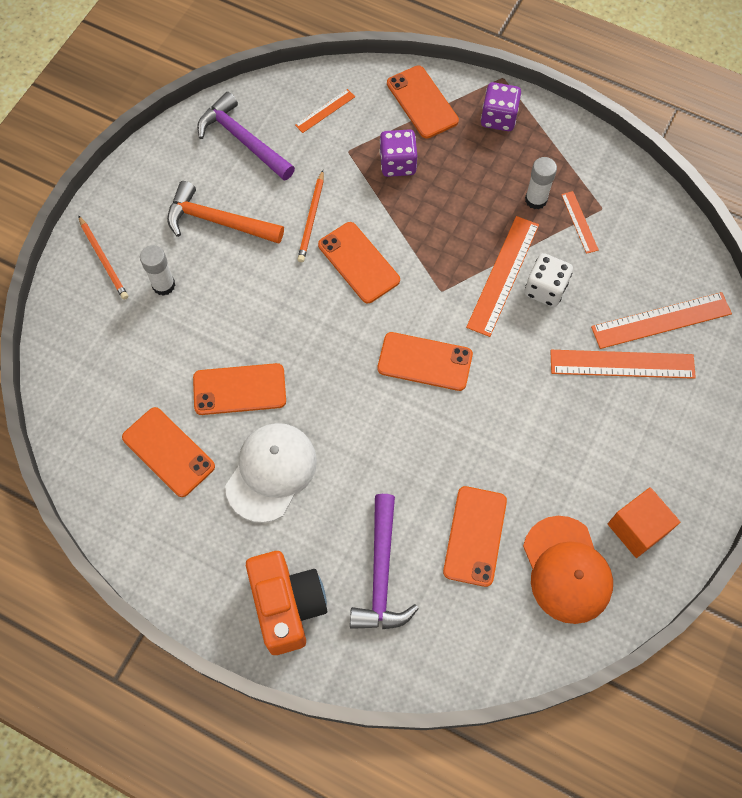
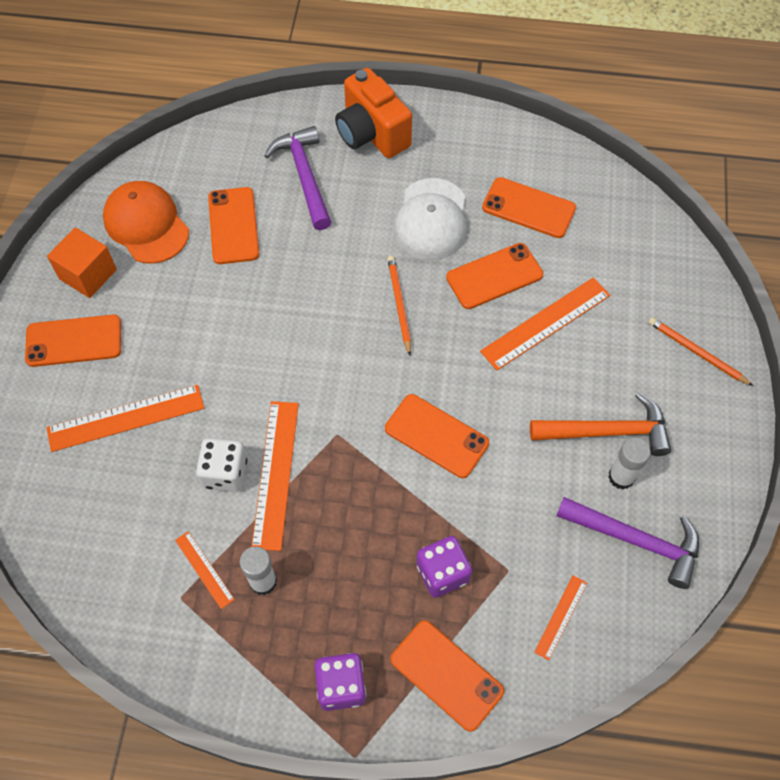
camera: 160 degrees right, 5 degrees down
white glue stick [140,245,175,296] -> white glue stick moved to [608,438,651,490]
orange pencil [297,170,324,262] -> orange pencil moved to [387,256,411,355]
orange phone [377,332,473,391] -> orange phone moved to [25,314,121,367]
orange ruler [591,292,732,349] -> orange ruler moved to [480,278,610,370]

